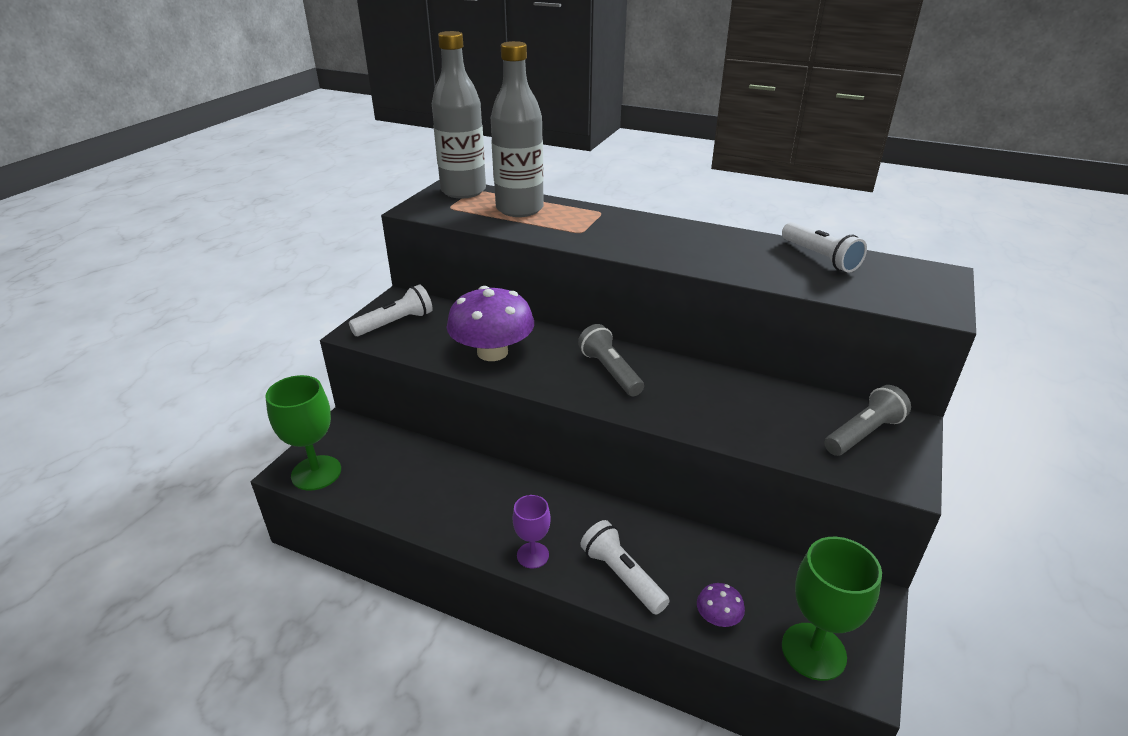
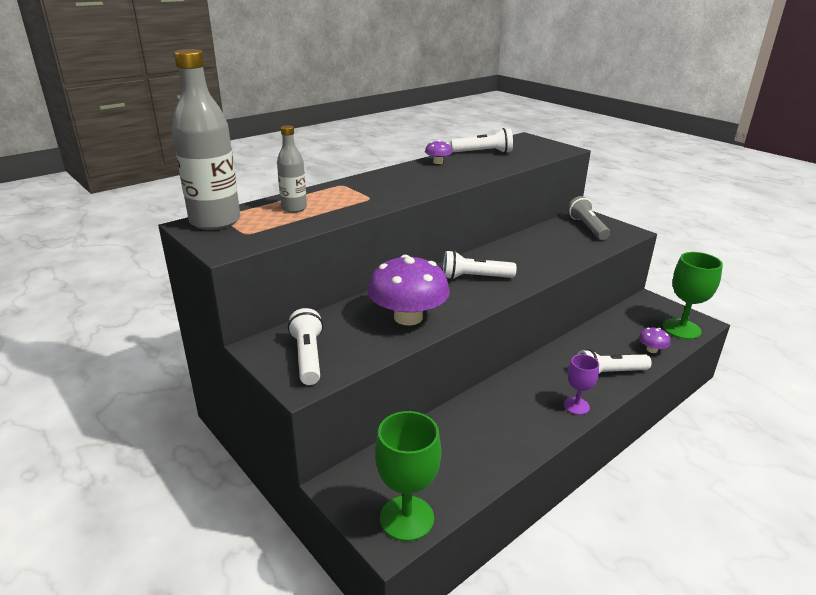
camera: 65 degrees left, 5 degrees down
grey bottle [491,41,544,217] -> grey bottle [277,125,307,213], size x0.54
grey flashlight [578,324,644,396] -> white flashlight [443,250,517,280]
none -> purple mushroom [425,140,452,164]

